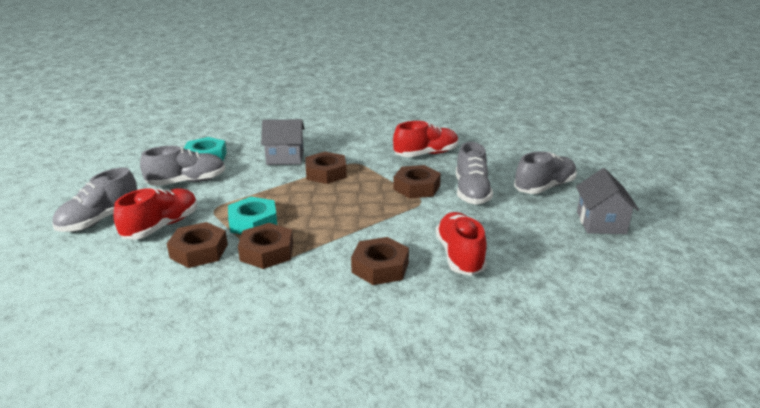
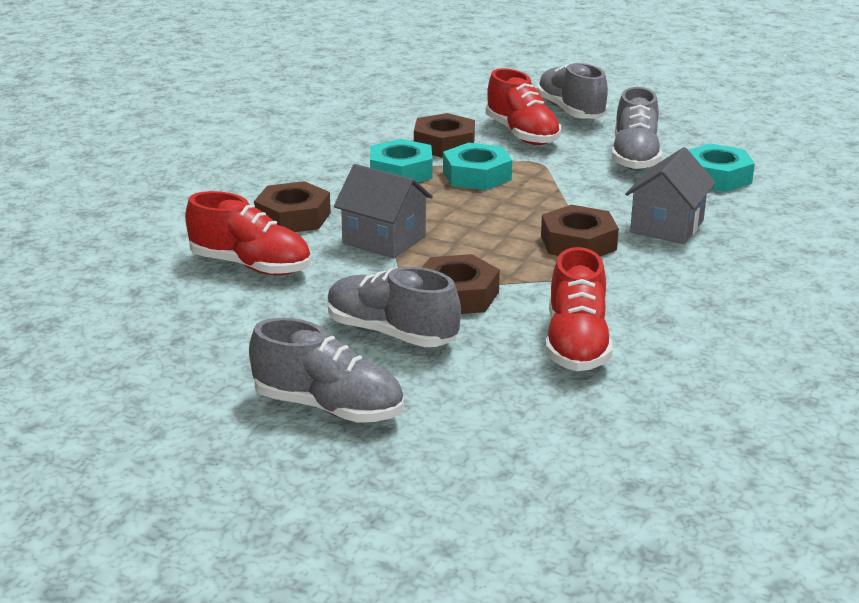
camera: 120 degrees right, 0 degrees up
brown nut [238,223,293,269] -> turquoise nut [370,139,433,182]
grey shoe [514,151,577,194] -> grey shoe turned 60 degrees counterclockwise [249,318,404,423]
grey house [576,168,639,234] -> grey house moved to [334,164,433,258]

